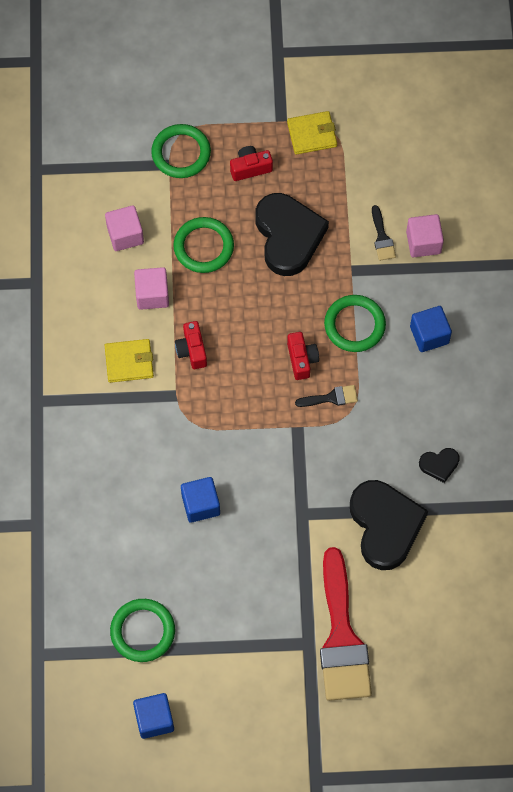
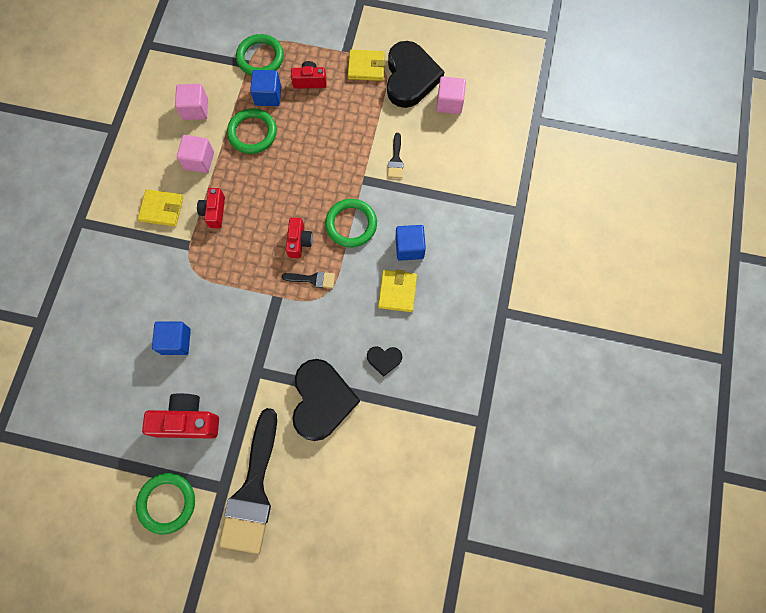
camera: 15 degrees right, 5 degrees up
green ring [110,599,175,662] -> green ring moved to [136,473,195,534]
blue cube [133,693,174,739] -> blue cube moved to [250,70,281,106]
black heart [255,193,329,276] -> black heart moved to [387,41,445,108]
red brush [320,547,372,701] -> black brush [219,408,277,554]
pink cube [406,214,444,257] -> pink cube moved to [436,76,466,114]
none -> red camera [142,393,219,439]
none -> yellow wallet [378,270,417,312]

